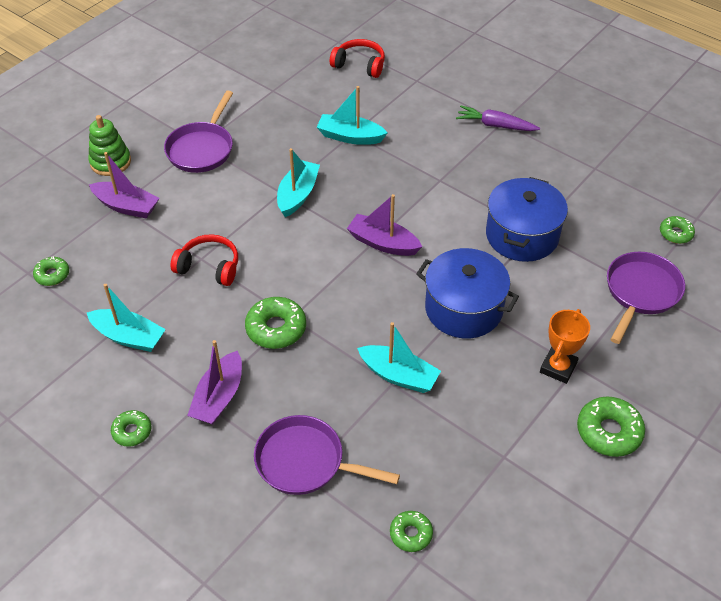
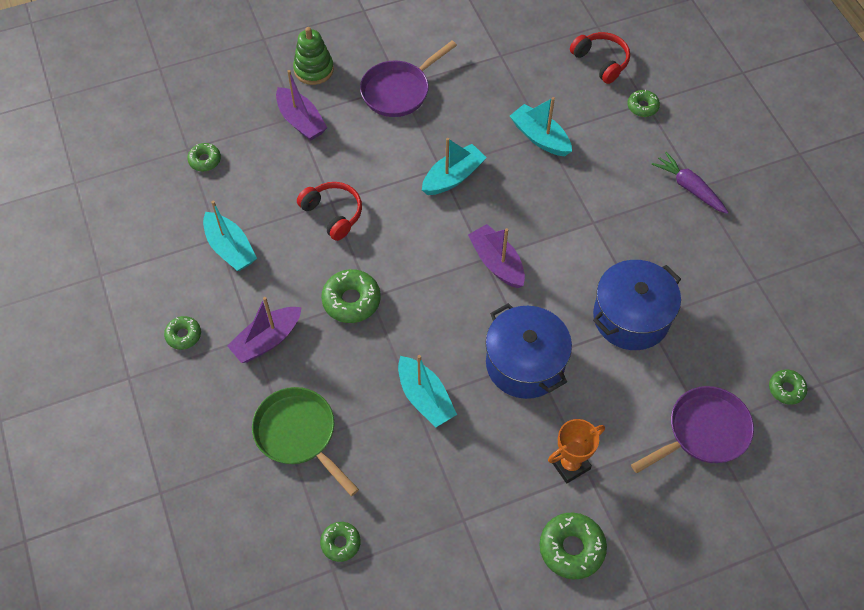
camera: 30 degrees right, 10 degrees up
purple pan [254,415,400,495] -> green pan [252,387,359,496]
none -> green donut [628,90,660,117]

